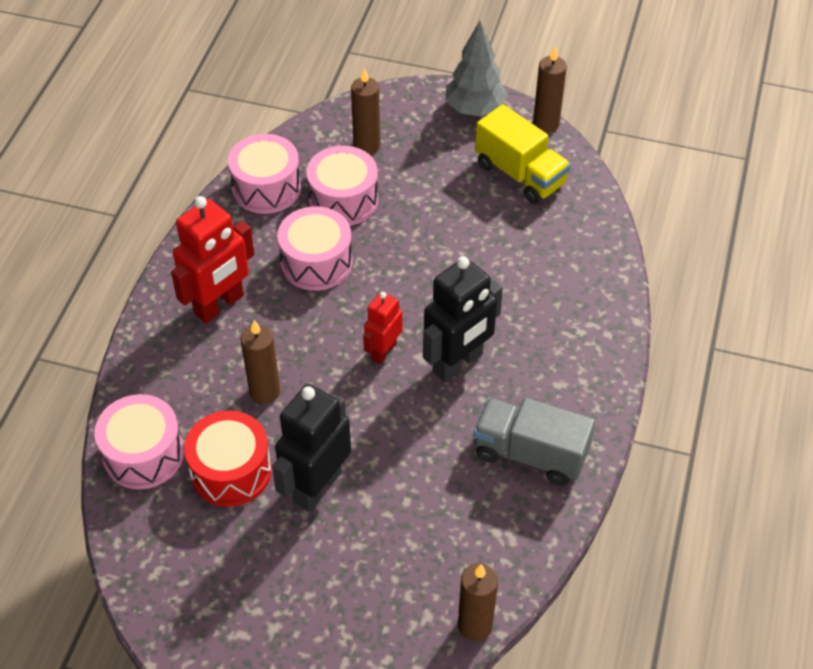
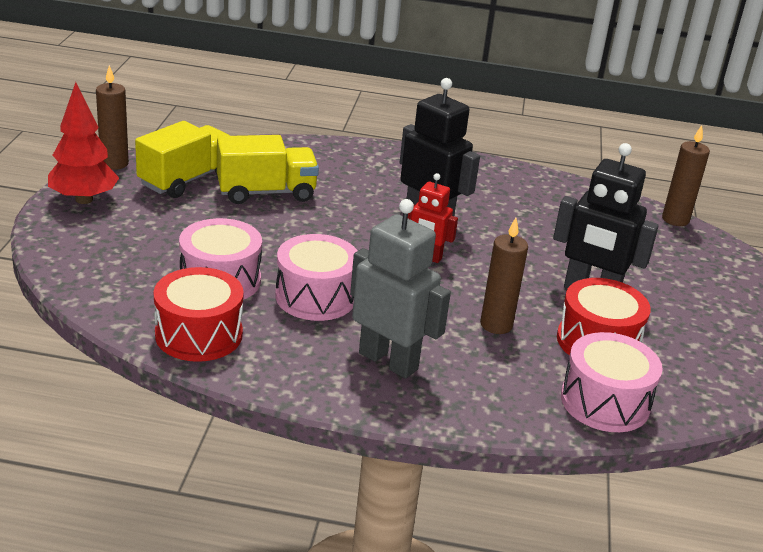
camera: 100 degrees left, 20 degrees down
red robot [171,196,254,323] -> grey robot [350,199,451,379]
pink drum [228,134,301,214] -> red drum [154,267,244,362]
brown candle [351,68,380,154] -> none
grey tree [446,21,508,116] -> red tree [48,82,119,204]
grey truck [473,398,595,486] -> none
none -> yellow truck [217,135,319,204]

